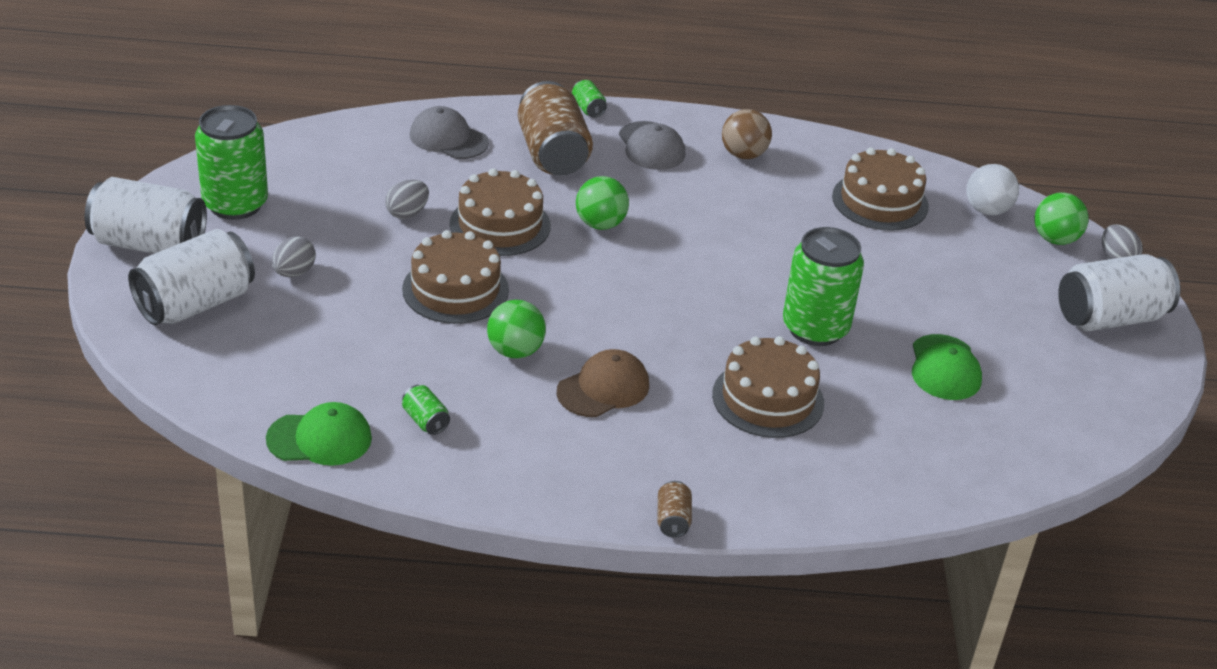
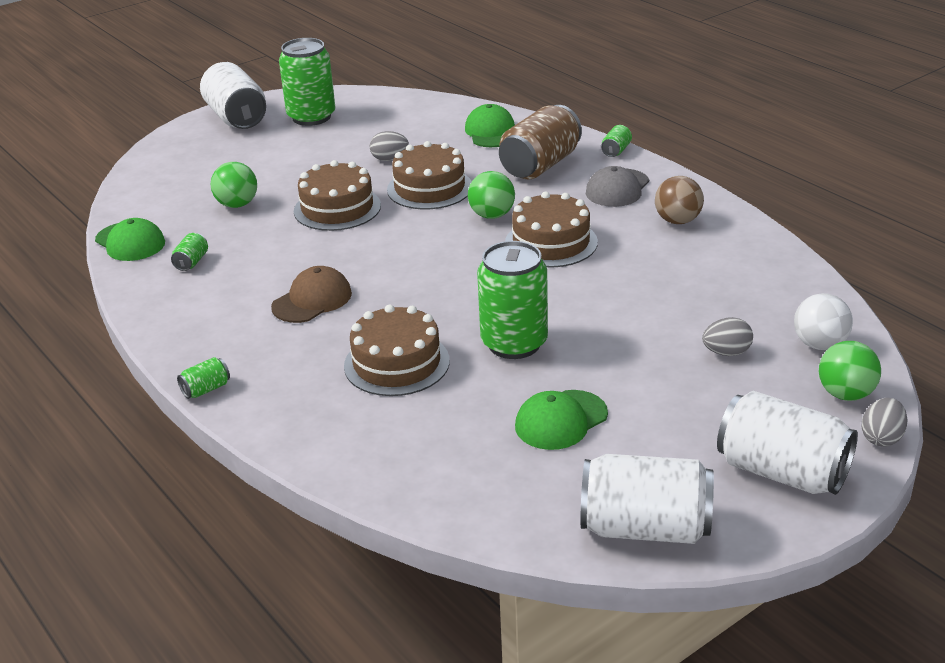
camera: 55 degrees right, 5 degrees down
white can [128,229,255,325] -> white can moved to [580,454,714,544]
grey egg [272,236,316,277] -> grey egg moved to [702,317,753,356]
grey cap [410,106,489,159] -> green cap [465,104,515,147]
green ball [487,300,546,359] -> green ball moved to [211,162,257,208]
brown cap [557,349,649,417] -> brown cap turned 60 degrees counterclockwise [271,266,352,323]
brown can [657,481,692,537] -> green can [177,357,230,399]
brown cake [832,148,929,231] -> brown cake moved to [505,192,598,267]

